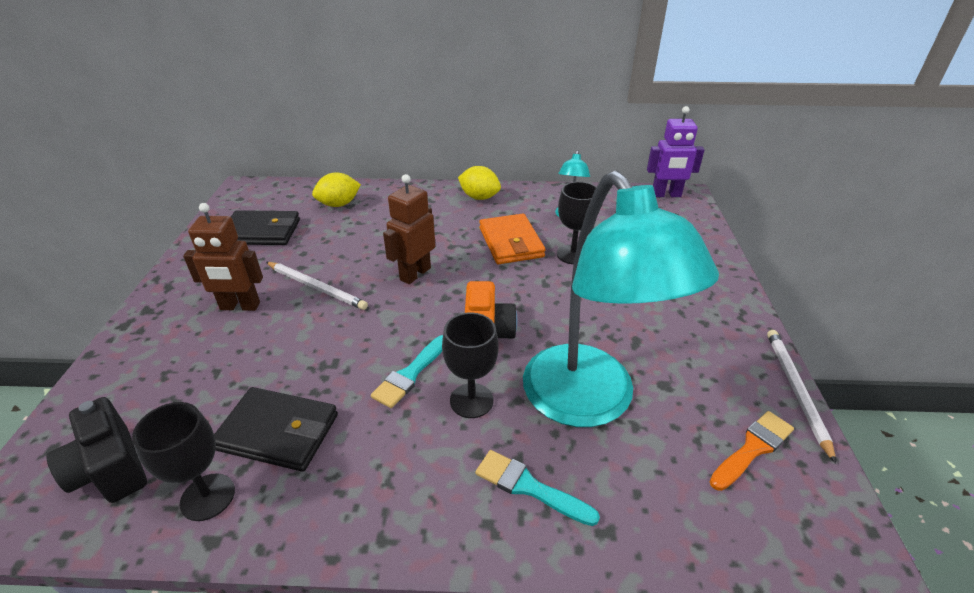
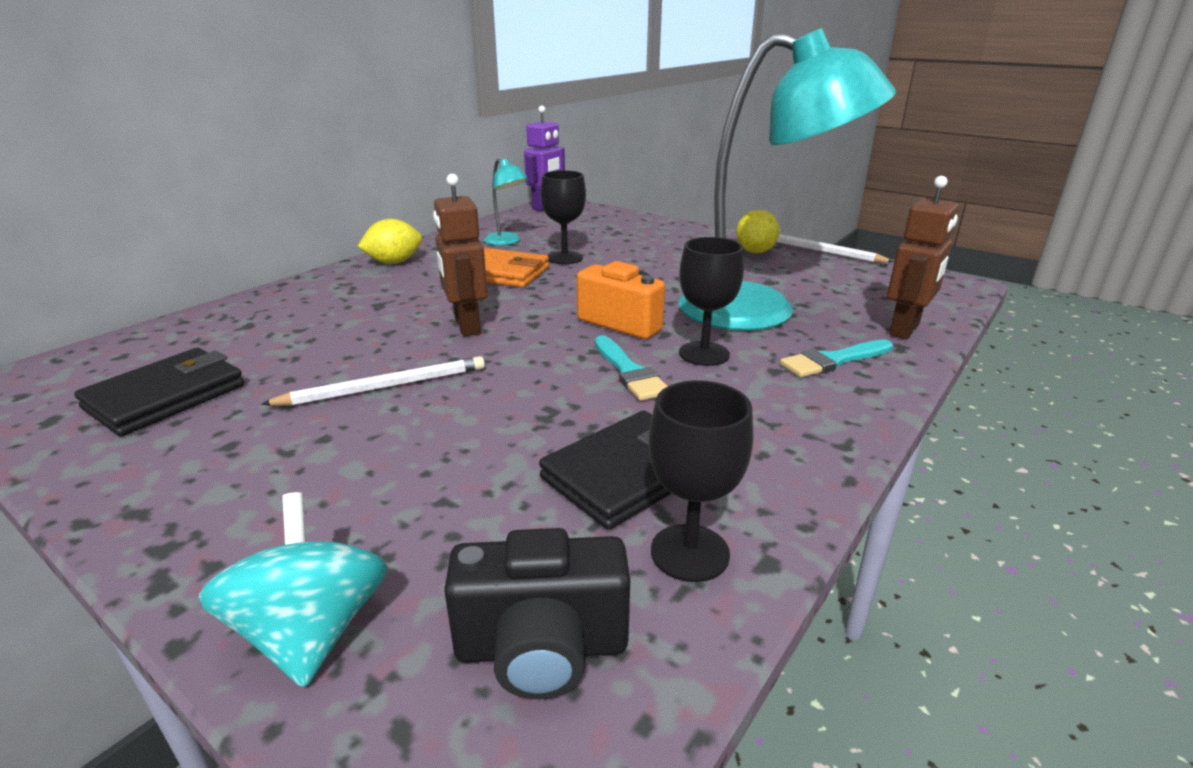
camera: 55 degrees left, 10 degrees down
brown robot [183,203,263,311] -> brown robot moved to [887,176,958,340]
yellow lemon [312,173,361,207] -> yellow lemon moved to [736,210,780,253]
orange brush [709,411,794,491] -> none
none -> turquoise spinning top [199,492,387,688]

